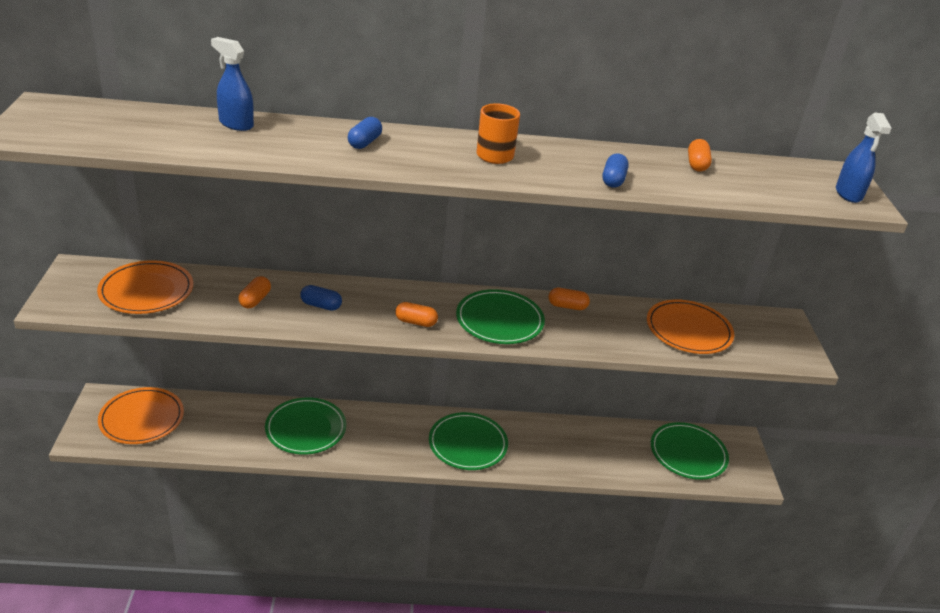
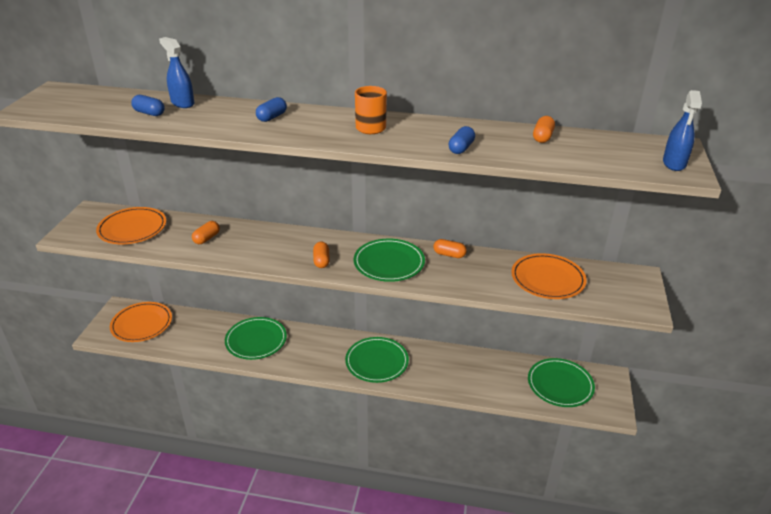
camera: 15 degrees right, 0 degrees up
blue capsule [300,285,342,311] -> blue capsule moved to [131,95,165,116]
orange capsule [395,302,438,327] -> orange capsule turned 60 degrees clockwise [313,242,330,268]

